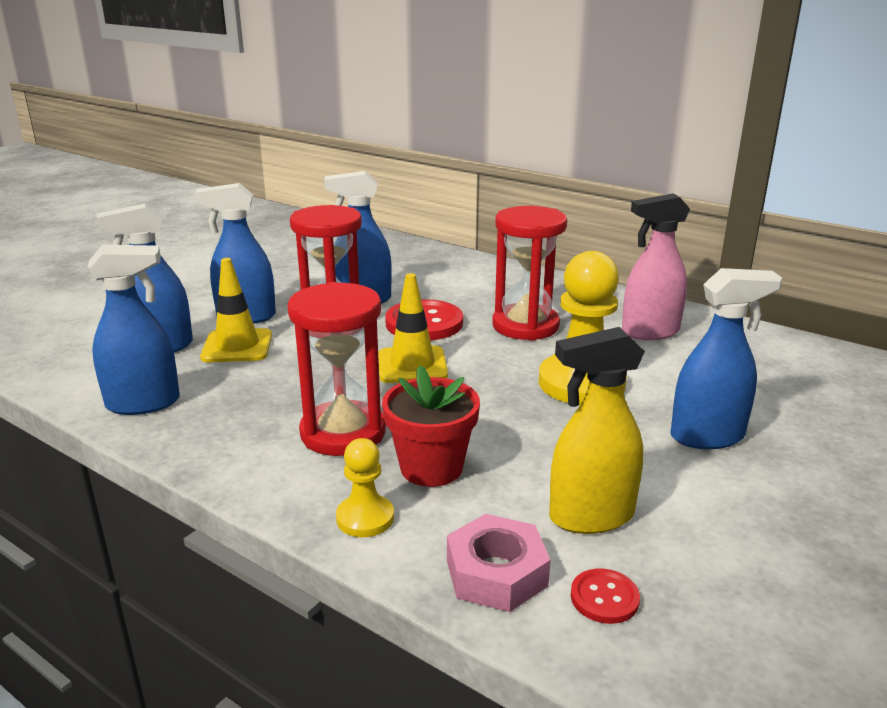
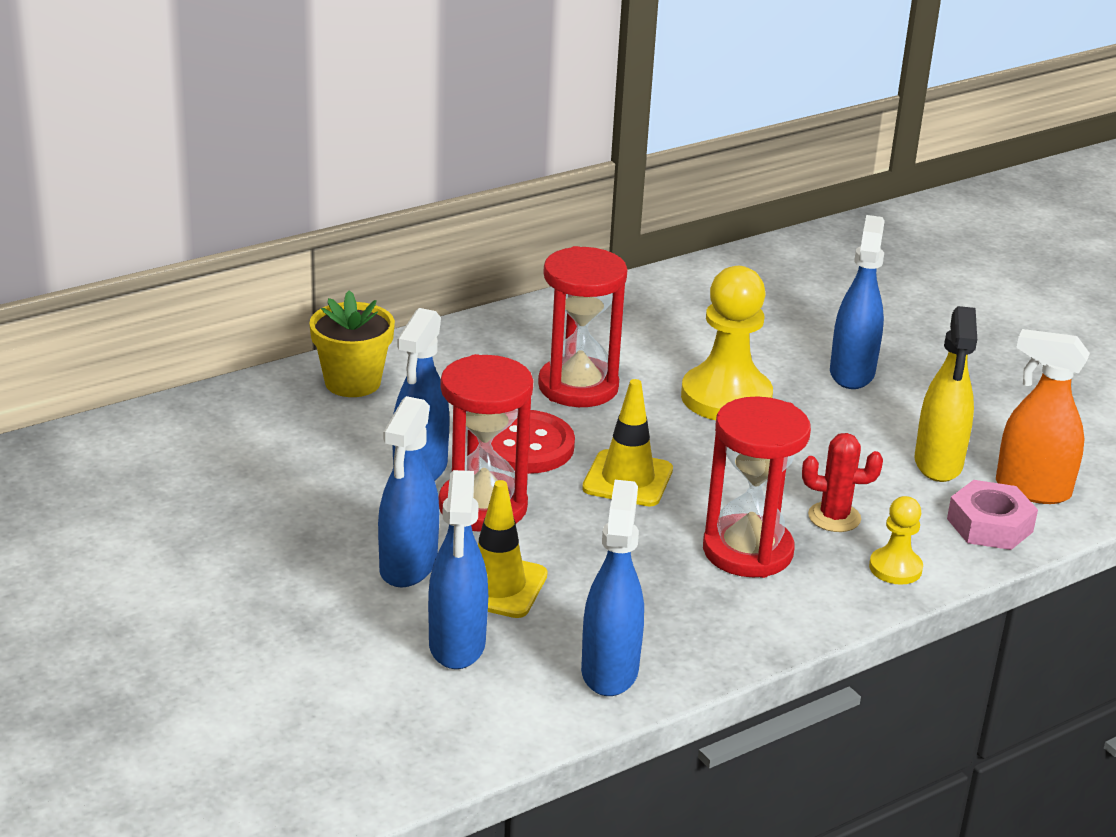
camera: 70 degrees left, 5 degrees up
red flower pot [382,365,480,487] -> red cactus [802,433,883,532]
red button [571,569,640,624] -> orange spray bottle [996,329,1090,504]
pink spray bottle [622,193,690,340] -> none
none -> yellow flower pot [309,290,395,397]

